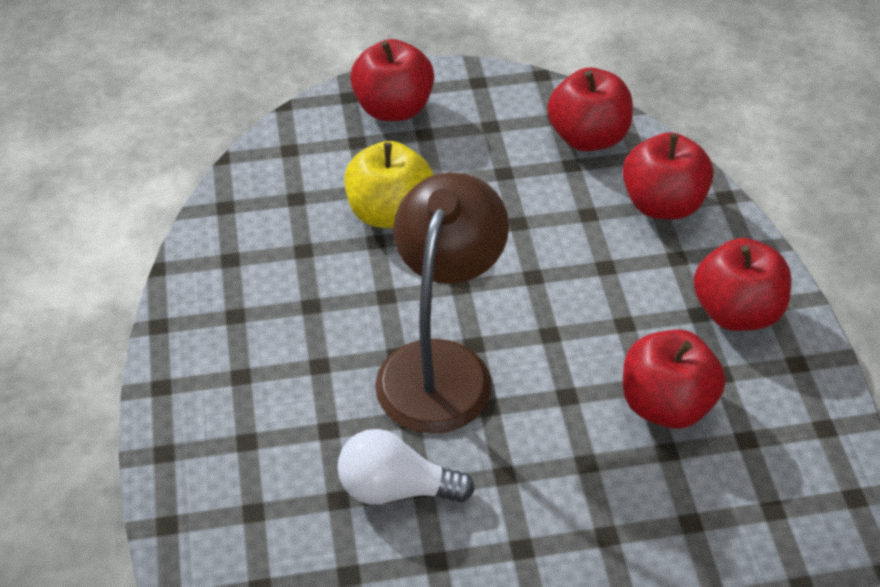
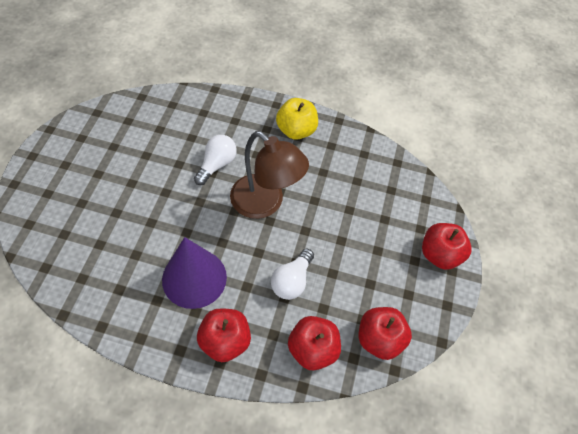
camera: 110 degrees right, 10 degrees up
yellow apple [344,141,433,228] -> yellow apple moved to [276,98,318,140]
red apple [623,330,725,429] -> purple cone [162,237,227,309]
none -> white light bulb [271,249,314,300]

